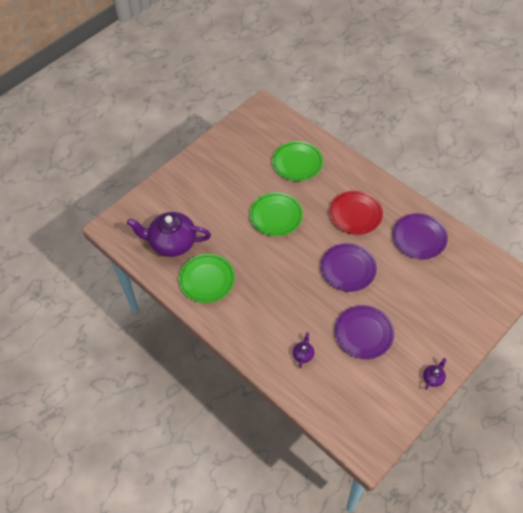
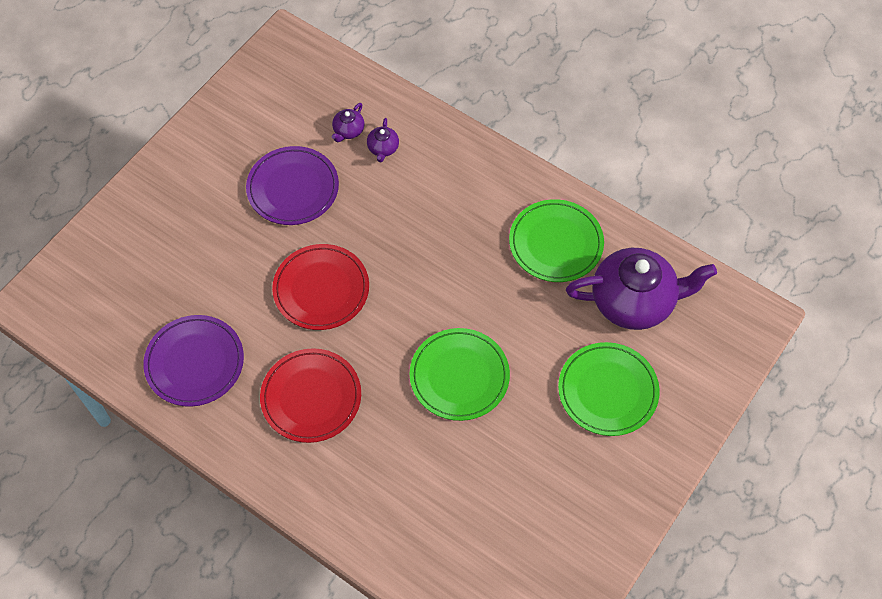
camera: 170 degrees right, 5 degrees up
green plate [272,141,323,181] -> green plate moved to [558,342,660,436]
purple plate [320,243,377,292] -> red plate [272,244,369,330]
purple teapot [423,358,447,390] -> purple teapot moved to [332,103,365,142]

